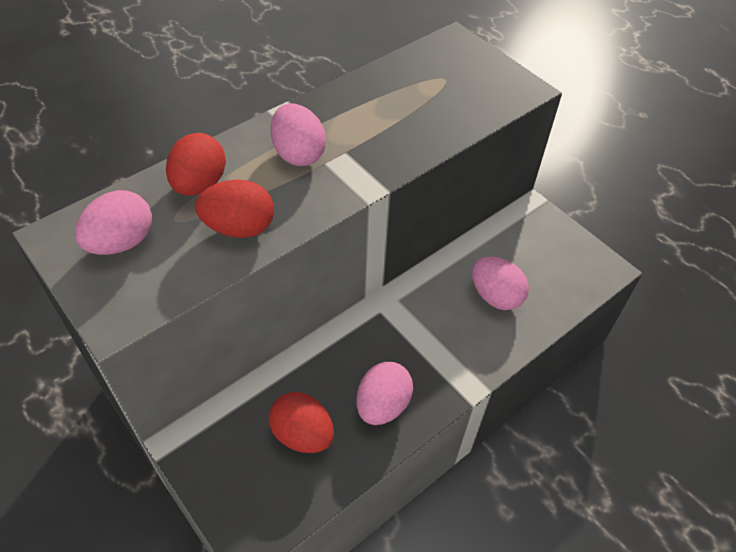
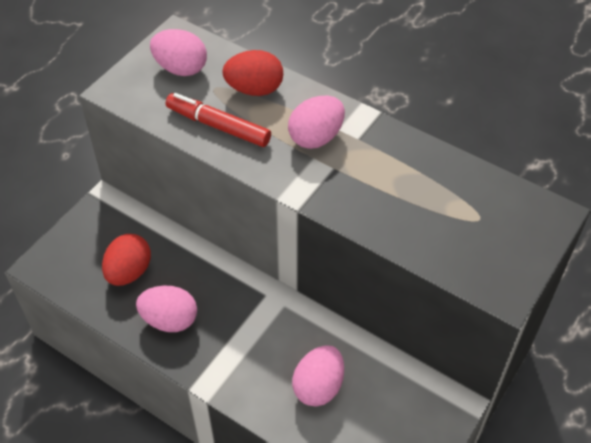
camera: 75 degrees right, 0 degrees up
red egg [195,180,274,238] -> red marker [166,93,271,147]

